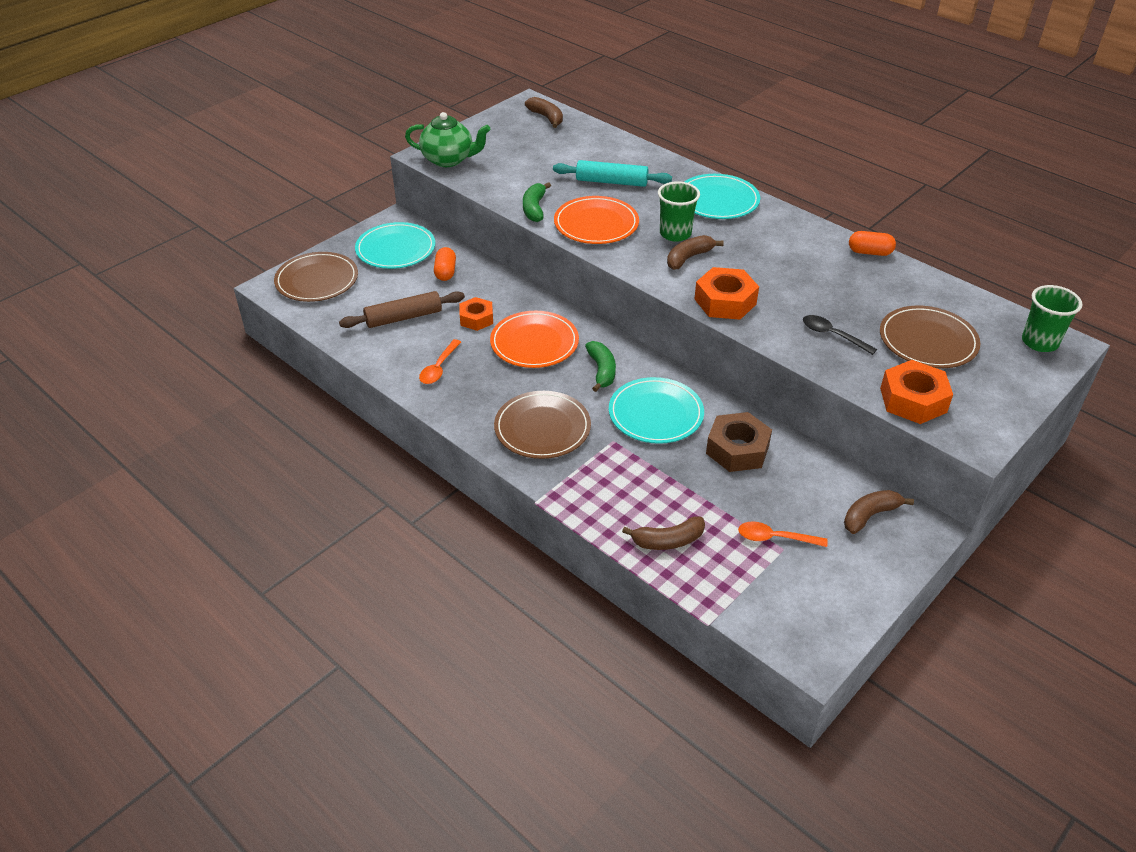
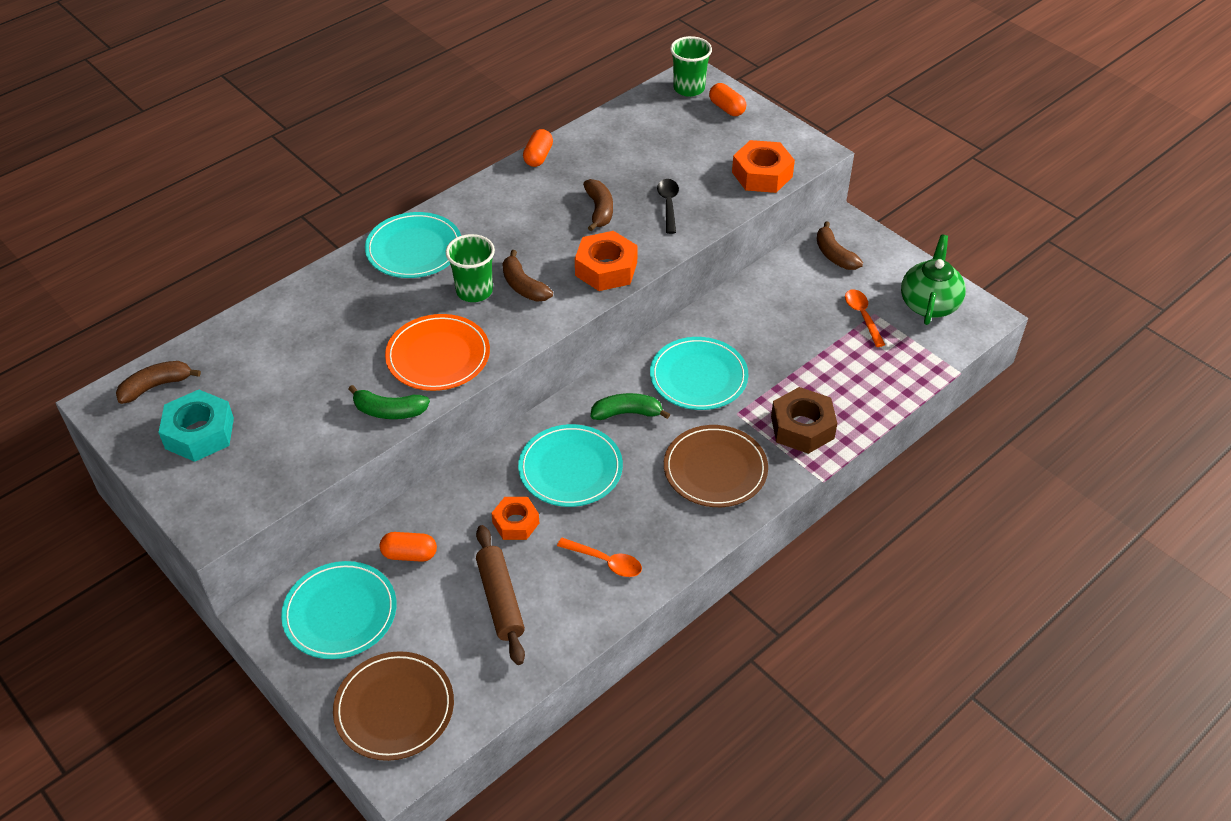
camera: 85 degrees left, 5 degrees up
green teapot [405,112,491,167] -> green teapot moved to [901,235,966,325]
orange plate [490,311,579,368] -> turquoise plate [518,424,623,507]
turquoise rolling pin [553,160,672,187] -> none
brown banana [622,517,705,550] -> brown banana moved to [583,179,613,232]
brown nut [706,412,772,472] -> brown nut moved to [771,387,837,454]
orange spoon [738,522,827,547] -> orange spoon turned 150 degrees clockwise [845,289,885,347]
black spoon [803,315,877,355] -> black spoon turned 135 degrees clockwise [657,179,679,234]
brown plate [880,306,981,368] -> none
none -> turquoise nut [158,390,234,462]
none -> orange capsule [709,83,746,116]

